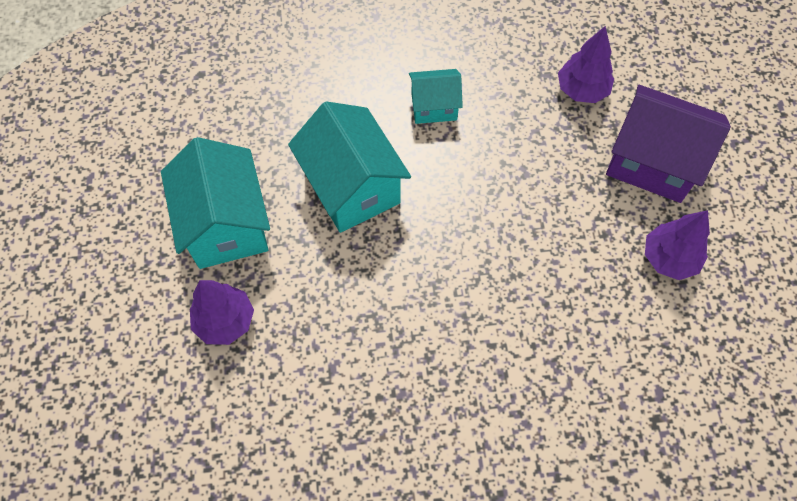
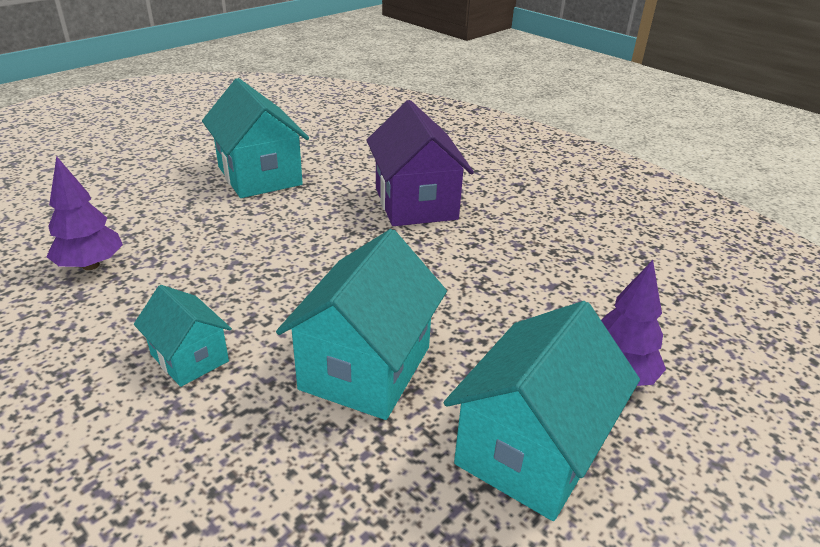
camera: 130 degrees left, 30 degrees down
purple house [606,85,731,203] -> purple house moved to [366,100,474,226]
purple tree [645,210,710,280] -> turquoise house [202,78,309,198]

